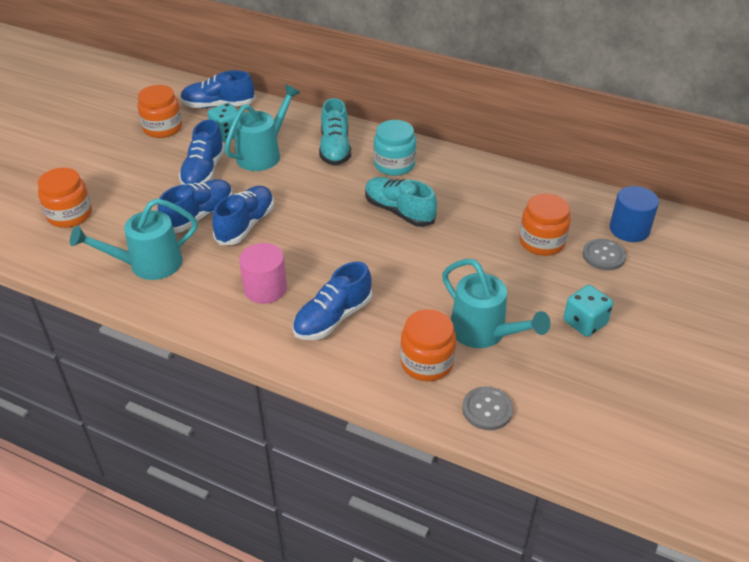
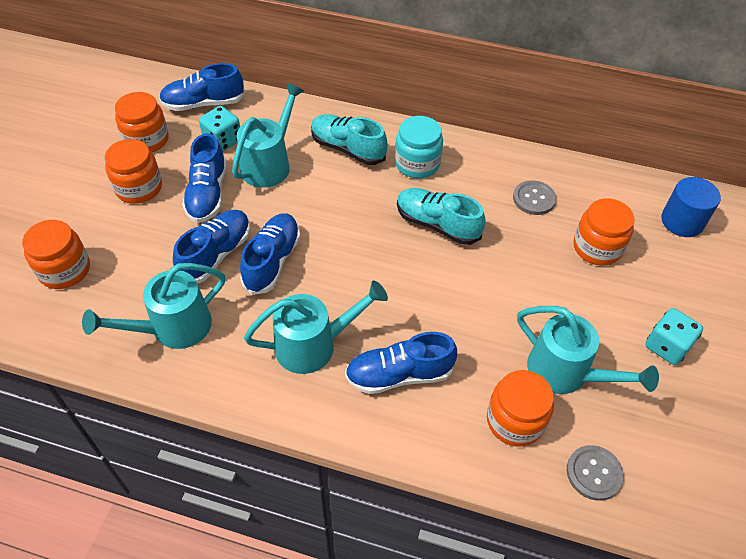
camera: 10 degrees left, 10 degrees up
pink cylinder [239,243,287,304] -> turquoise watering can [244,281,388,374]
blue shoe [292,261,372,340] -> blue shoe turned 45 degrees clockwise [345,332,457,394]
turquoise shoe [319,98,351,166] -> turquoise shoe turned 135 degrees clockwise [311,114,388,165]
grey button [582,239,626,270] -> grey button moved to [513,180,556,215]
none -> orange jar [105,139,162,204]

